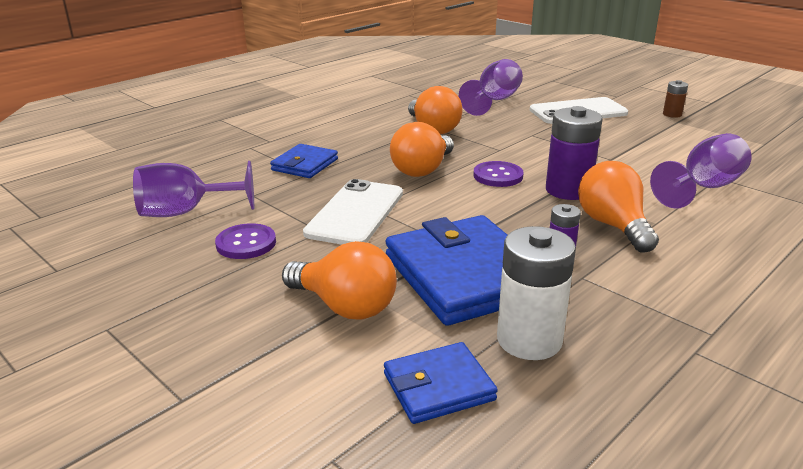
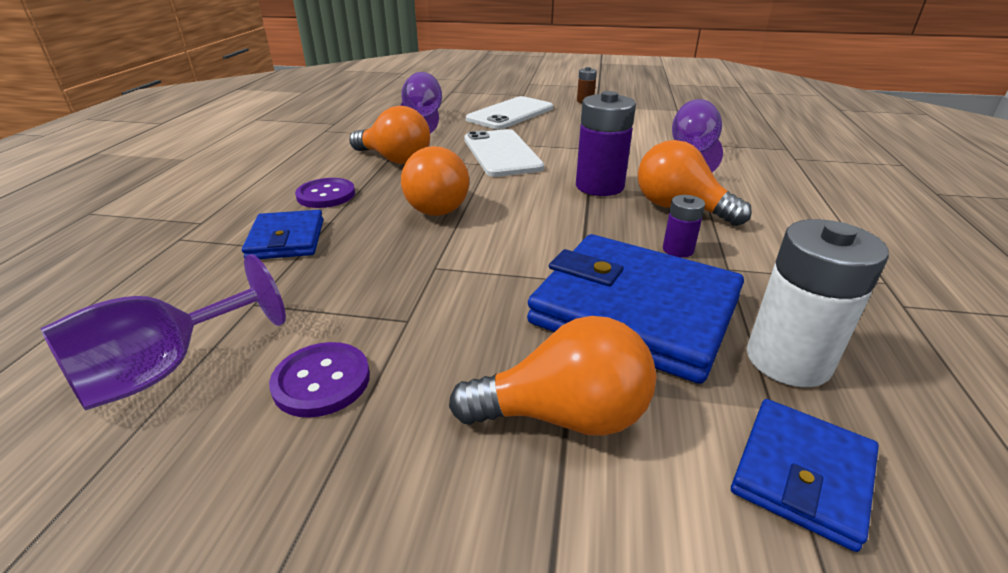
camera: 35 degrees left, 5 degrees up
white phone [303,179,403,245] -> white phone moved to [464,129,544,177]
purple button [474,161,524,187] -> purple button moved to [295,178,355,208]

